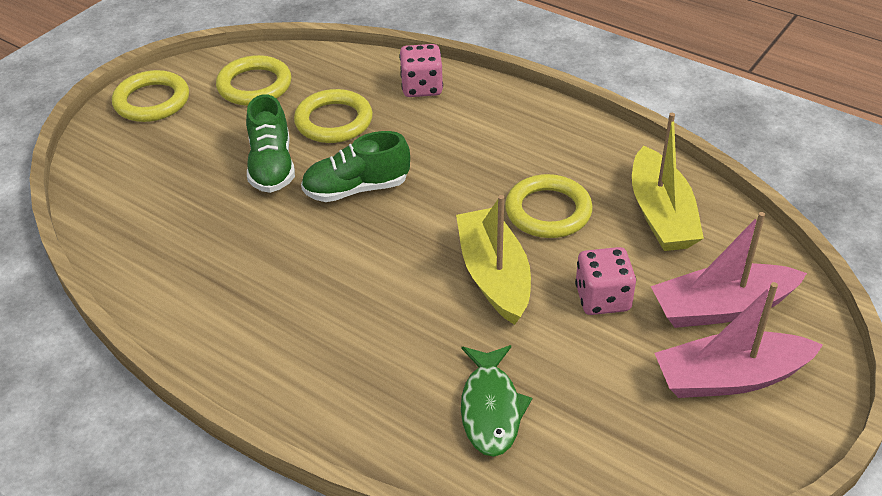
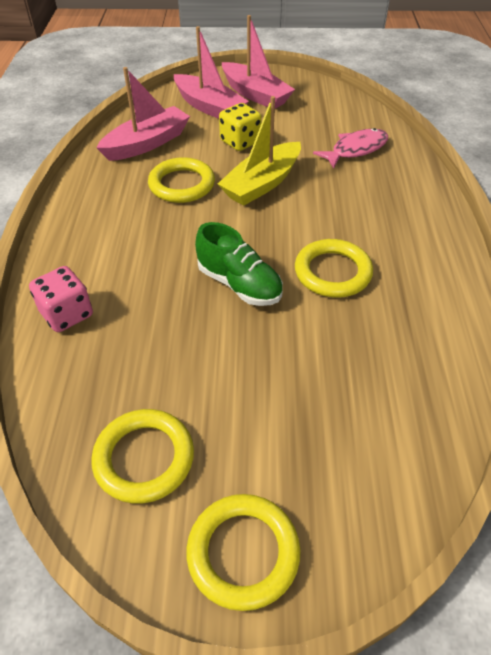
camera: 125 degrees left, 5 degrees up
green shoe [246,94,295,193] -> none
yellow ring [294,89,373,143] -> yellow ring moved to [295,239,373,297]
green fish [461,345,532,457] -> pink fish [313,128,388,169]
pink dice [575,247,636,315] -> yellow dice [219,103,262,151]
yellow boat [632,113,704,251] -> pink boat [96,67,190,161]

